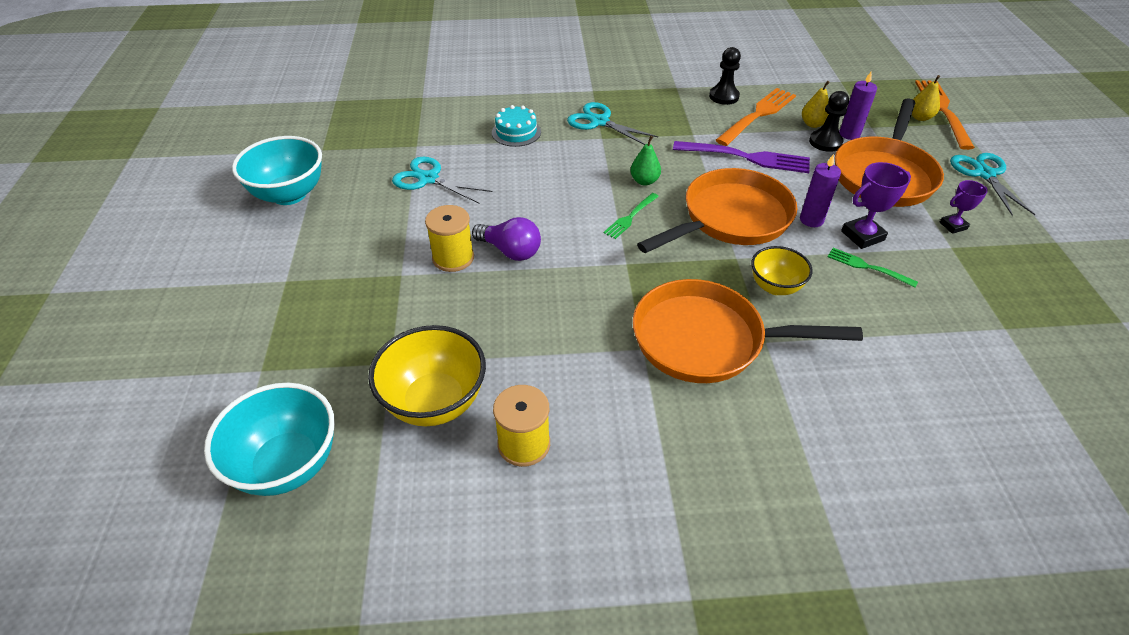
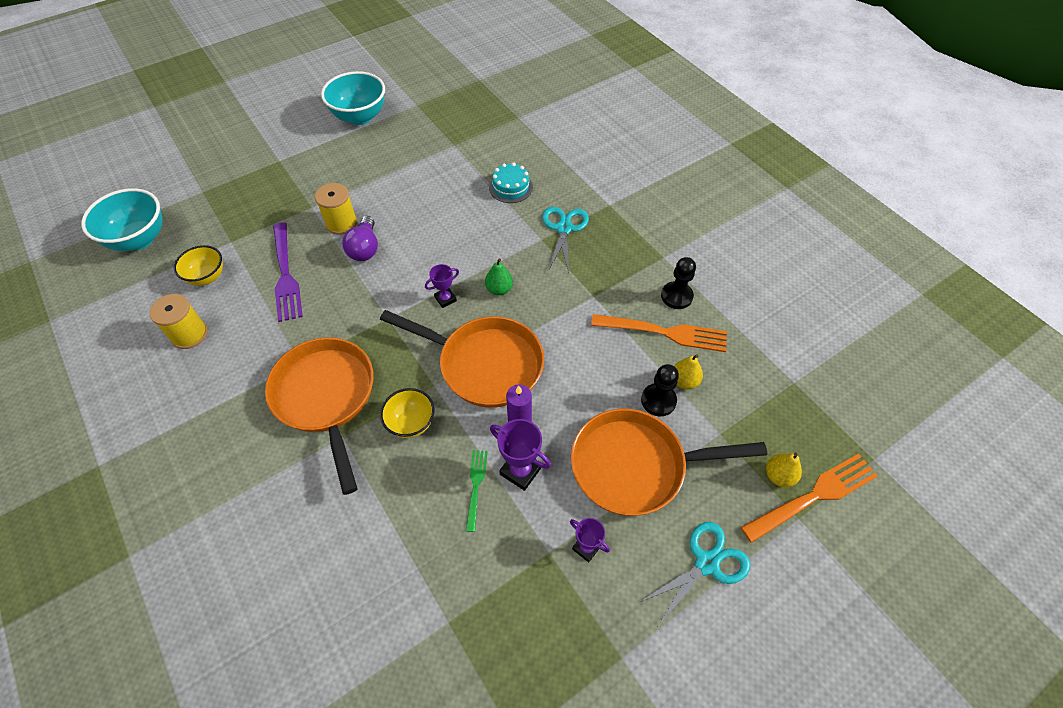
camera: 60 degrees right, 10 degrees up
yellow bowl [368,325,486,426] -> yellow bowl [174,245,223,286], size x0.61
turquoise scissors [392,156,493,204] -> none
green fork [603,193,659,239] -> purple trophy [425,264,459,308]
purple fork [673,141,810,173] -> purple fork moved to [273,222,303,322]
purple candle [839,71,877,140] -> none

